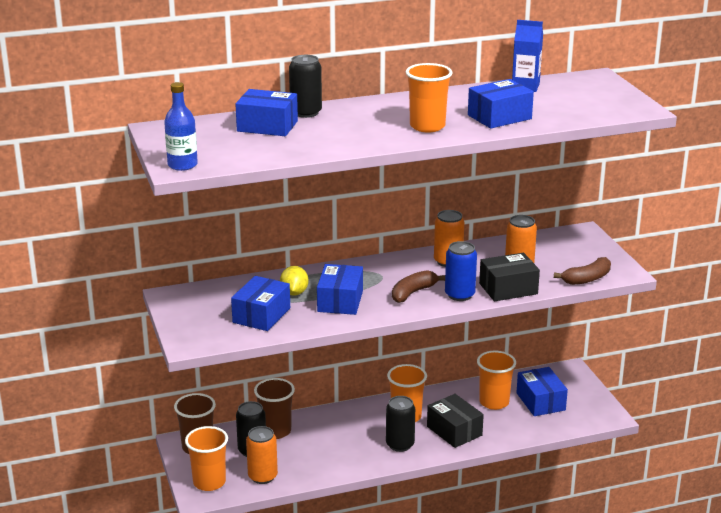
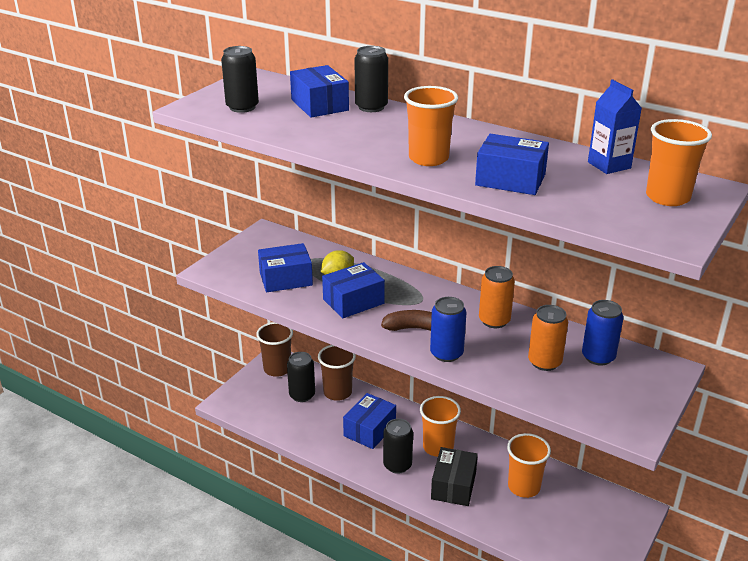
camera: 50 degrees right, 5 degrees up
blue bottle [164,82,198,171] -> none
orange cup [185,426,228,491] -> orange cup moved to [646,119,712,206]
orange can [246,426,278,484] -> none
black box [479,253,540,301] -> none
blue box [516,367,568,416] -> blue box moved to [343,393,396,449]
brown banana [554,257,611,285] -> none
none -> black can [221,46,259,113]
none -> blue can [582,300,624,366]

